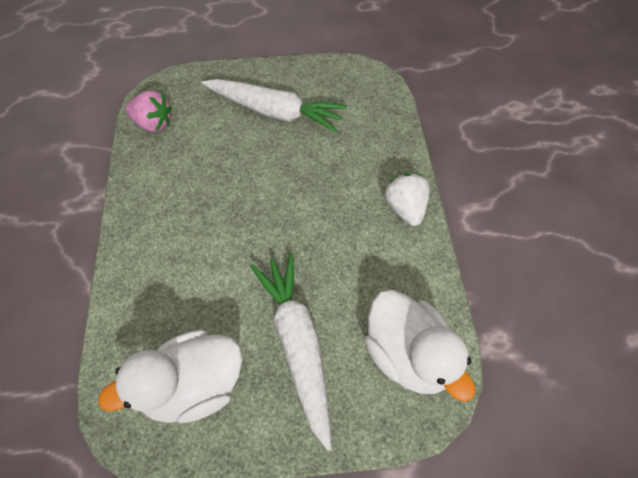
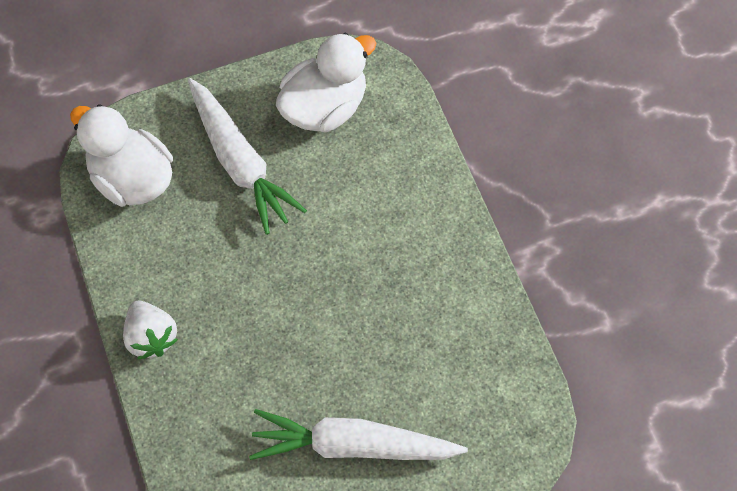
camera: 165 degrees right, 5 degrees up
pink strawberry [126,90,172,132] -> none

